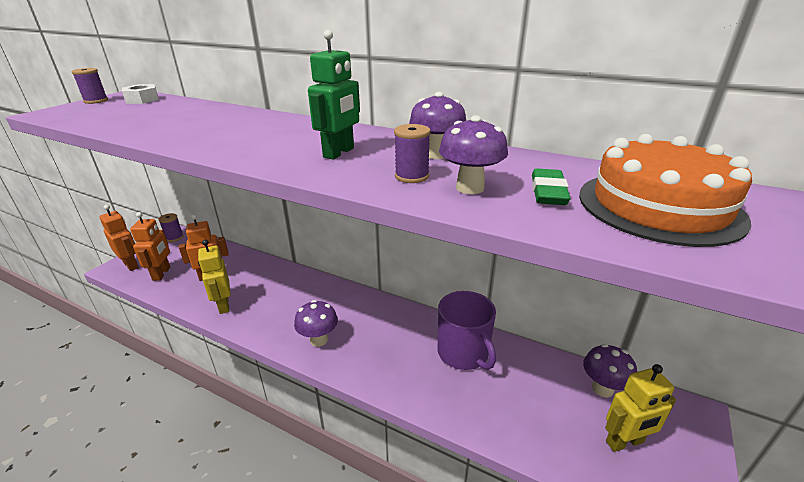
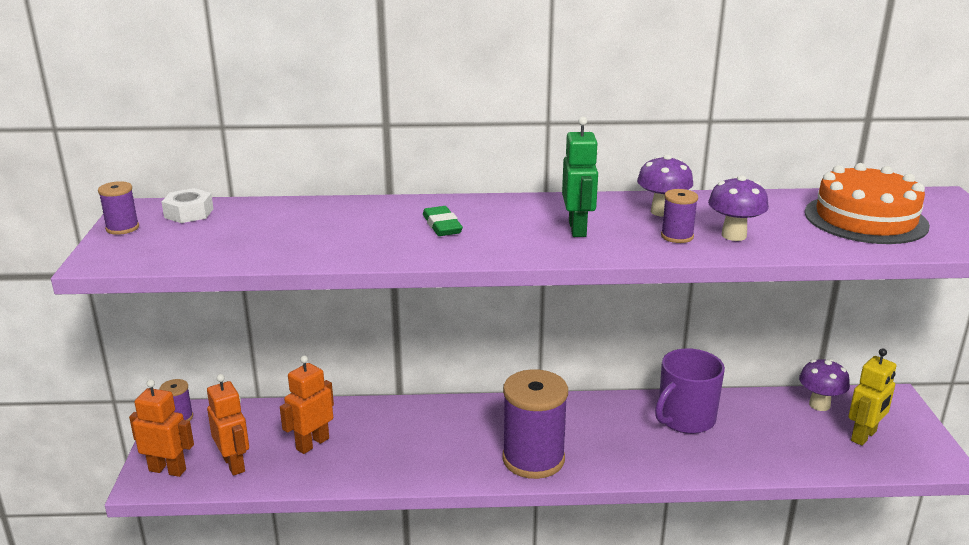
camera: 30 degrees left, 5 degrees down
yellow robot [198,240,230,314] -> none
purple mushroom [294,300,338,347] -> purple spool [502,369,568,479]
purple mug [437,291,496,370] -> purple mug turned 105 degrees clockwise [655,348,725,434]
green eraser [532,168,570,205] -> green eraser moved to [423,206,463,236]

